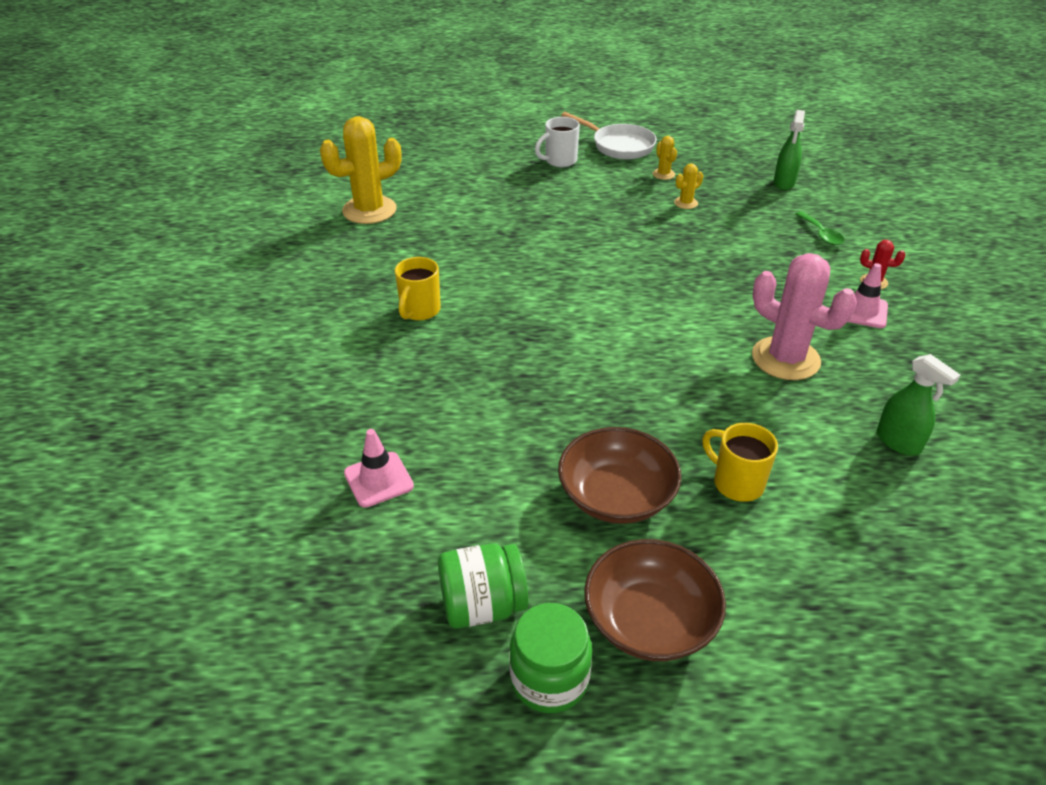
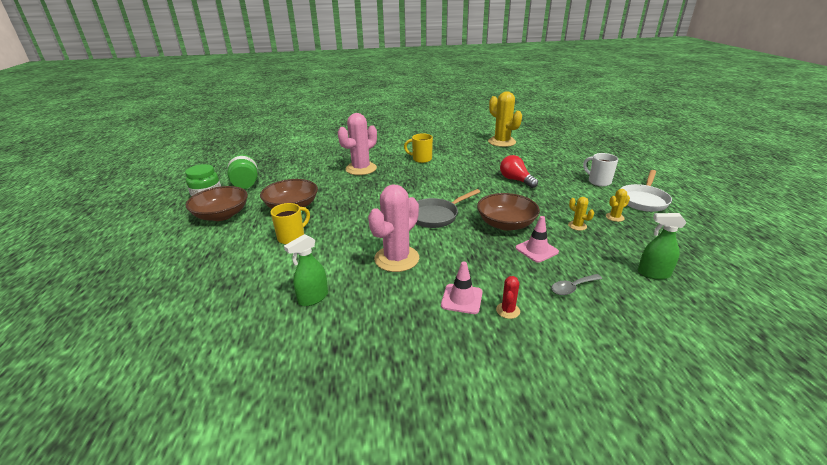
camera: 85 degrees right, 10 degrees down
pink traffic cone [344,429,414,508] -> pink traffic cone moved to [516,216,559,263]
green spoon [795,211,844,245] -> grey spoon [551,274,602,295]
none -> pink cactus [338,113,377,175]
none -> grey pan [416,189,480,228]
none -> brown bowl [477,193,540,231]
none -> red light bulb [500,155,538,188]

